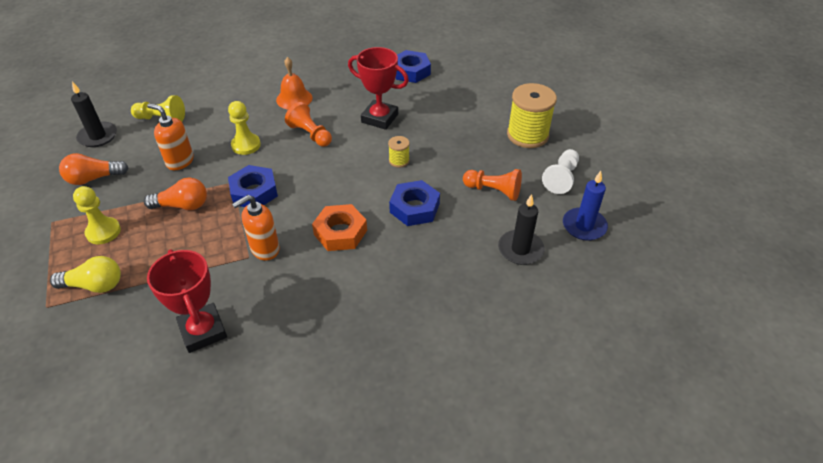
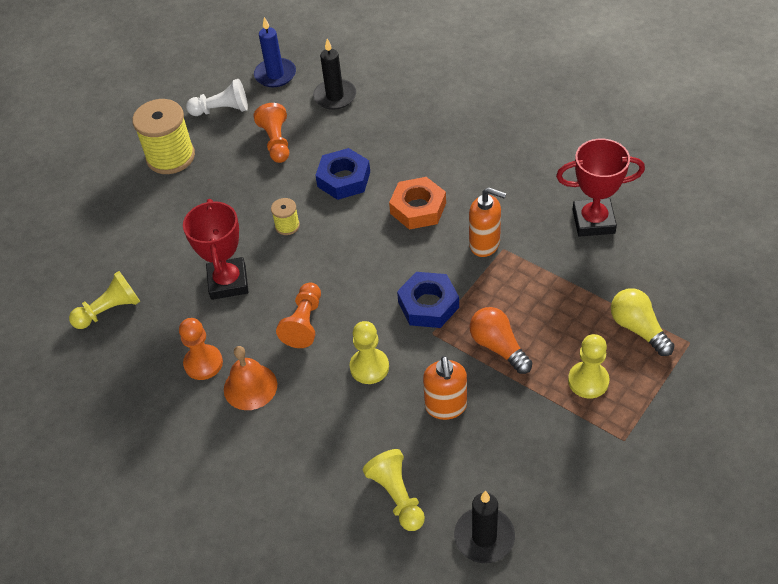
camera: 120 degrees left, 5 degrees up
orange light bulb [59,153,129,185] -> none
red trophy [147,249,227,353] -> red trophy turned 60 degrees clockwise [556,139,645,237]
blue nut [395,50,431,83] -> yellow pawn [69,271,140,329]
none -> orange pawn [179,318,223,380]

